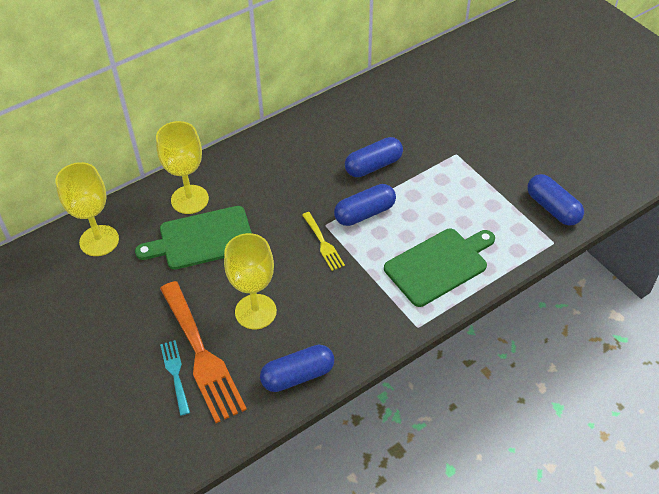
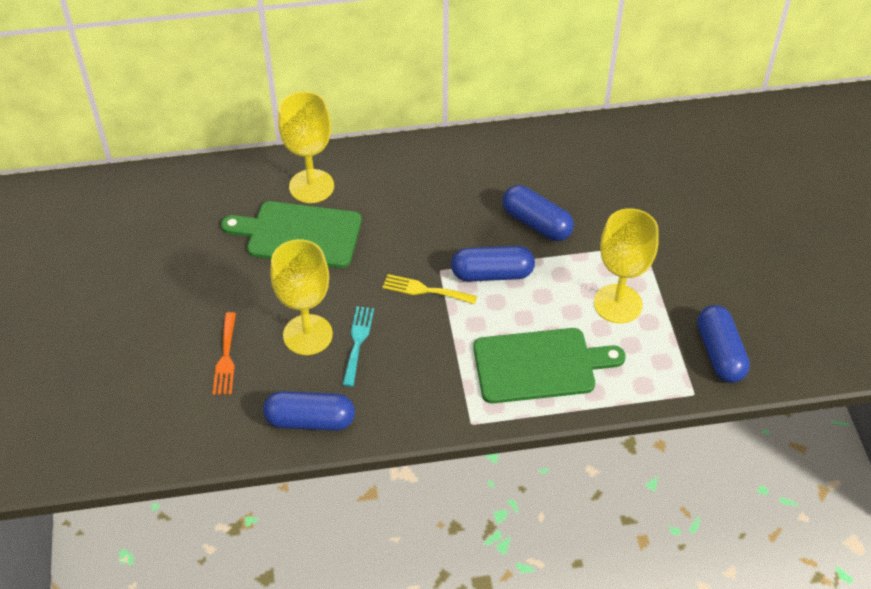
camera: 25 degrees right, 0 degrees up
yellow goblet [55,162,119,256] -> yellow goblet moved to [594,208,659,324]
orange fork [160,281,247,423] -> orange fork [213,312,236,395], size x0.50
turquoise fork [160,340,190,416] -> turquoise fork moved to [342,306,374,387]
yellow fork [302,212,345,271] -> yellow fork turned 105 degrees clockwise [382,274,477,304]
blue capsule [345,137,403,177] -> blue capsule turned 45 degrees clockwise [502,185,574,241]

